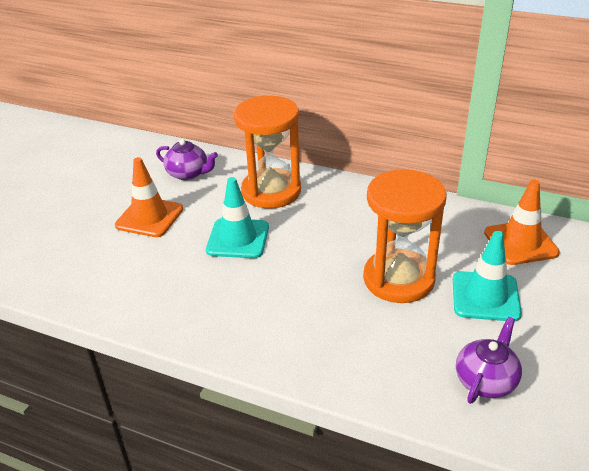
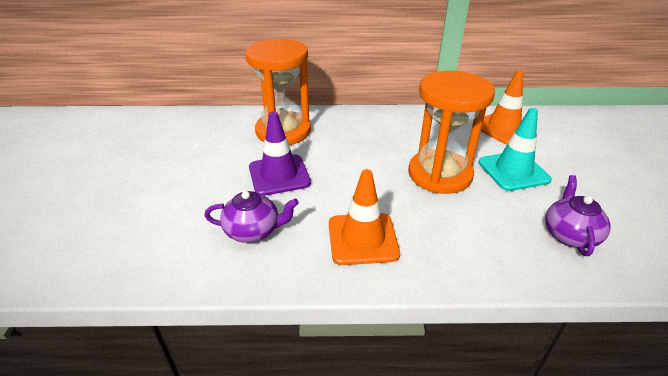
camera: 25 degrees left, 0 degrees up
orange traffic cone [115,157,183,237] -> orange traffic cone moved to [329,169,400,265]
purple teapot [156,139,218,180] -> purple teapot moved to [204,191,299,243]
turquoise traffic cone [206,177,269,258] -> purple traffic cone [249,112,311,196]

